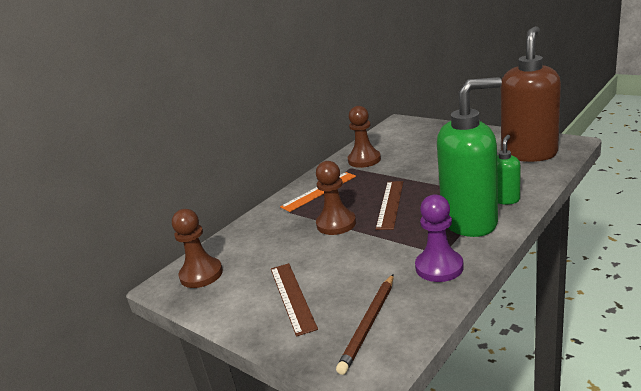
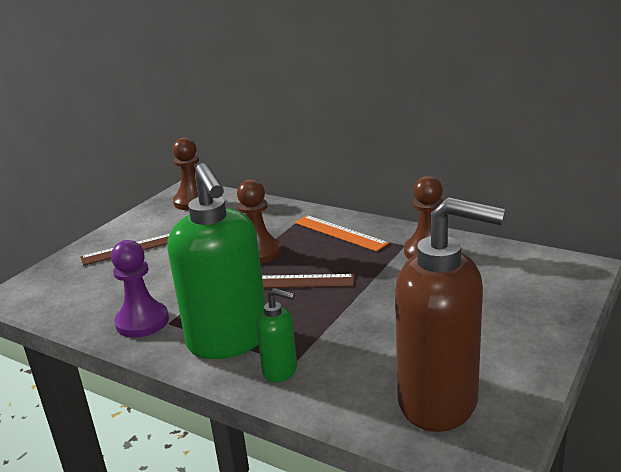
camera: 80 degrees right, 0 degrees up
brown pencil [336,274,394,375] -> none

